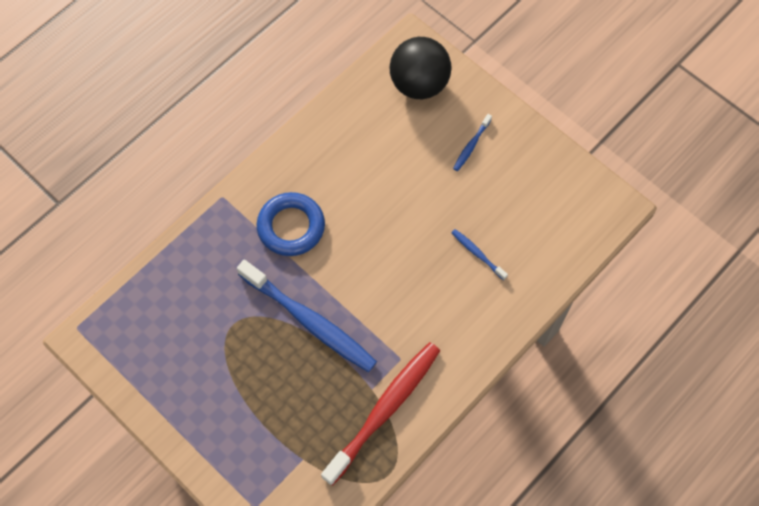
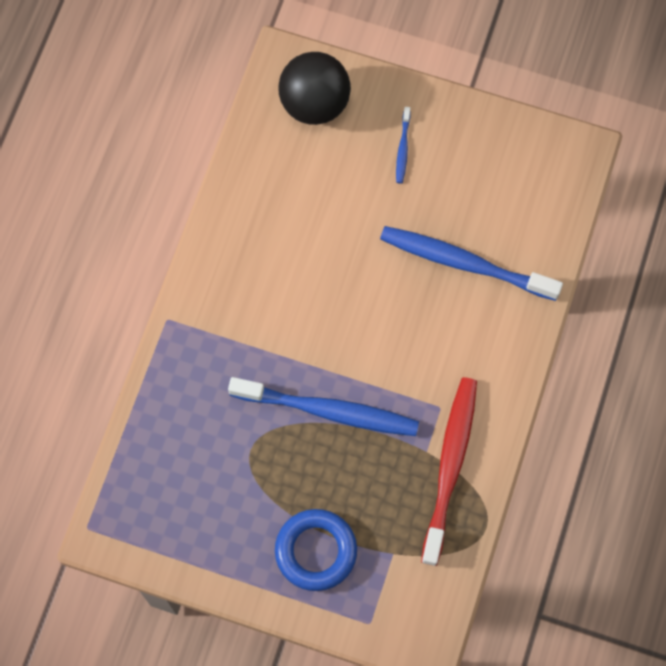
camera: 25 degrees left, 5 degrees up
blue ring [257,192,325,256] -> blue ring moved to [275,509,357,591]
blue toothbrush [451,229,508,280] -> blue toothbrush [380,226,563,301], size x2.28

